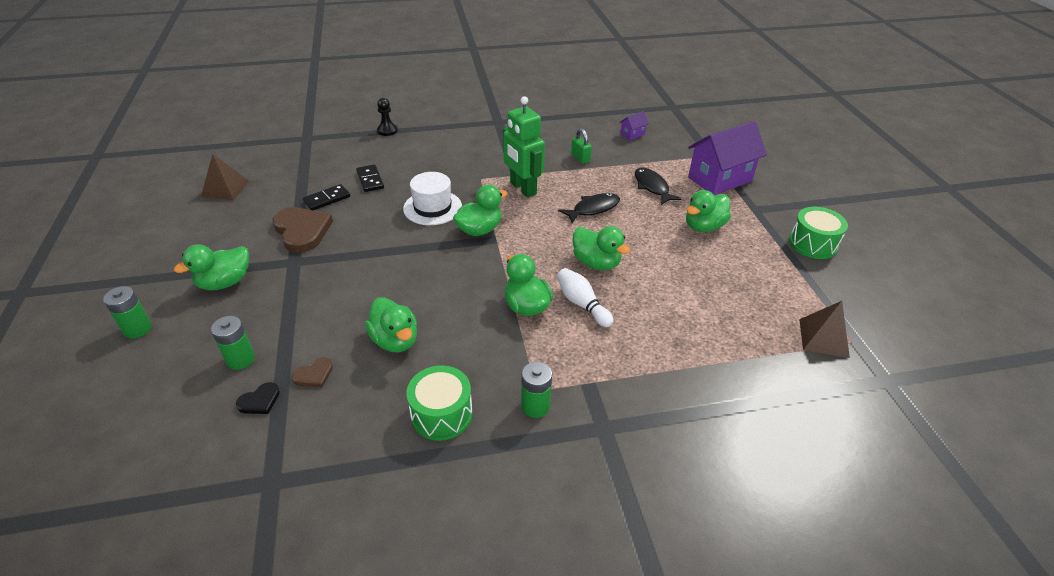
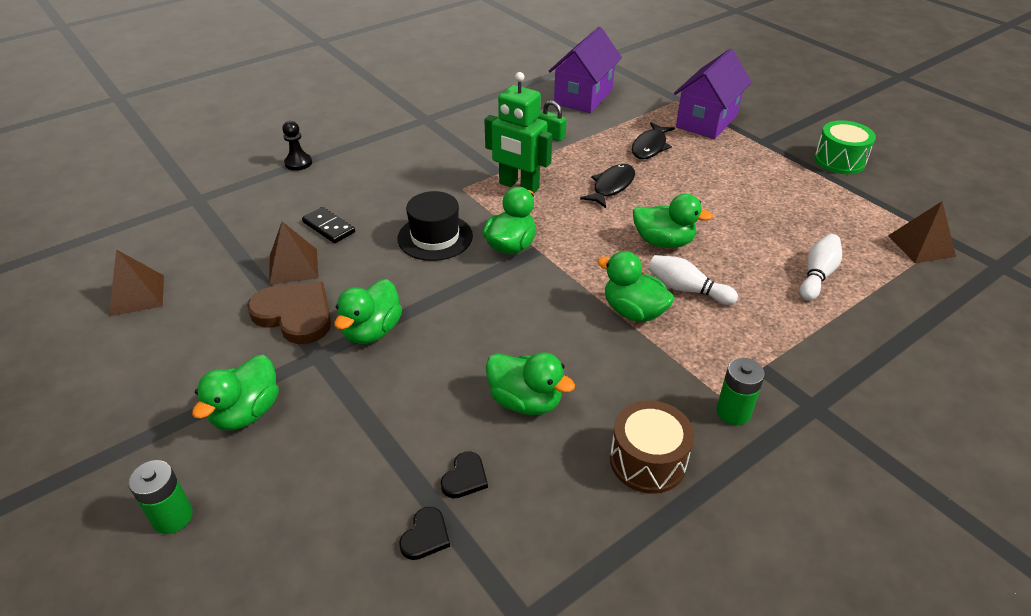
camera: 25 degrees left, 0 degrees up
green battery [211,316,255,370] -> none
brown heart [292,357,333,387] -> black heart [441,451,488,498]
black domino [303,184,350,210] -> brown pyramid [269,222,318,285]
white hat [403,172,462,225] -> black hat [397,191,473,261]
green drum [407,365,473,441] -> brown drum [610,400,694,494]
purple house [619,111,649,140] -> purple house [549,27,622,113], size x2.32
black fish [635,167,681,205] -> black fish turned 105 degrees counterclockwise [632,122,675,159]
green duck [686,190,731,232] -> green duck moved to [334,279,402,344]
none -> white bowling pin [800,234,842,301]

